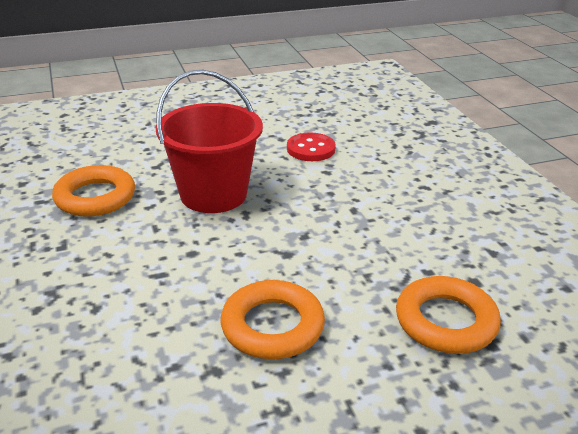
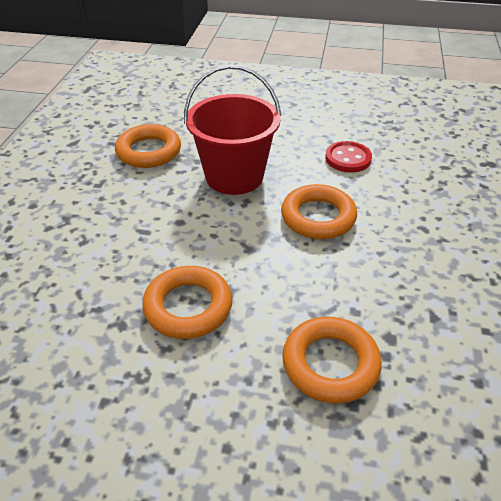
camera: 30 degrees right, 10 degrees up
none -> orange ring [281,184,357,239]

